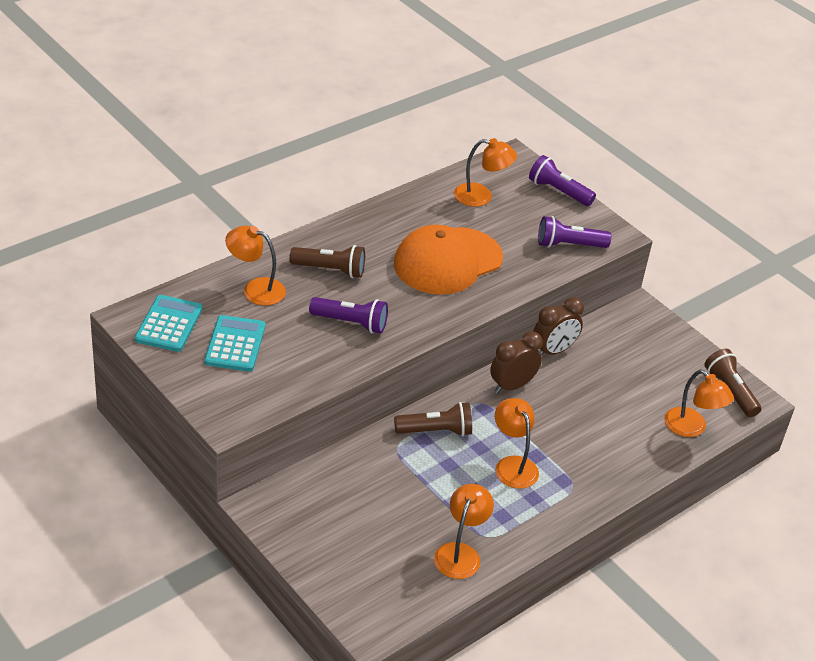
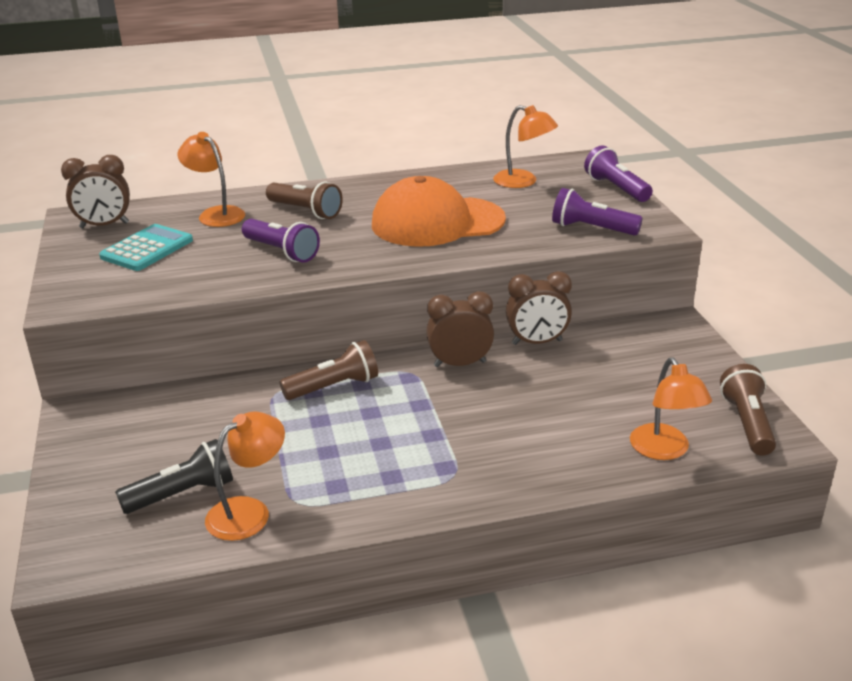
camera: 30 degrees right, 10 degrees down
turquoise calculator [135,295,203,352] -> brown clock [61,155,130,228]
brown flashlight [394,402,472,436] -> brown flashlight turned 45 degrees counterclockwise [280,340,378,400]
orange lamp [495,398,539,489] -> none
none -> black flashlight [115,439,233,514]

